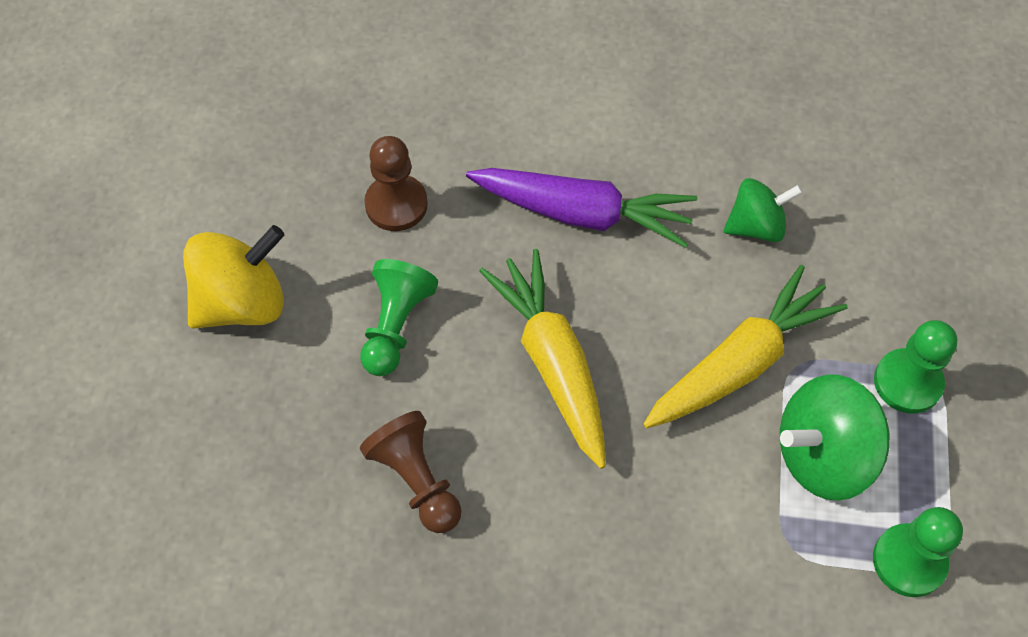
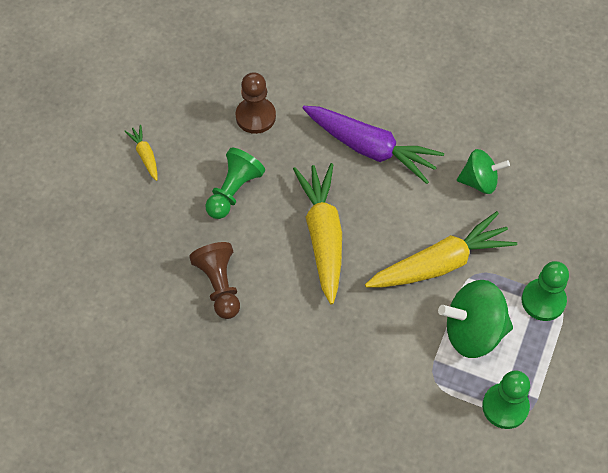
camera: 15 degrees right, 0 degrees up
yellow spinning top [183,225,284,329] -> yellow carrot [124,125,158,181]

